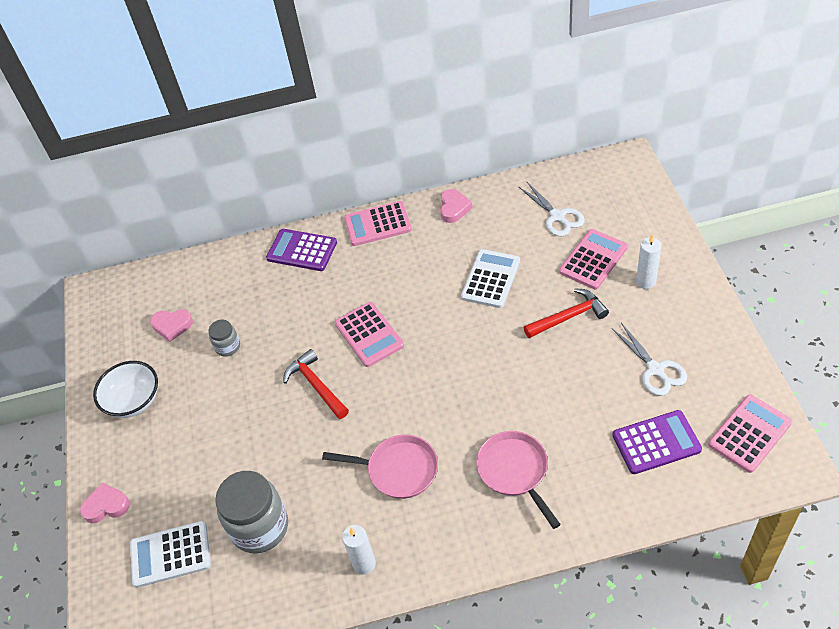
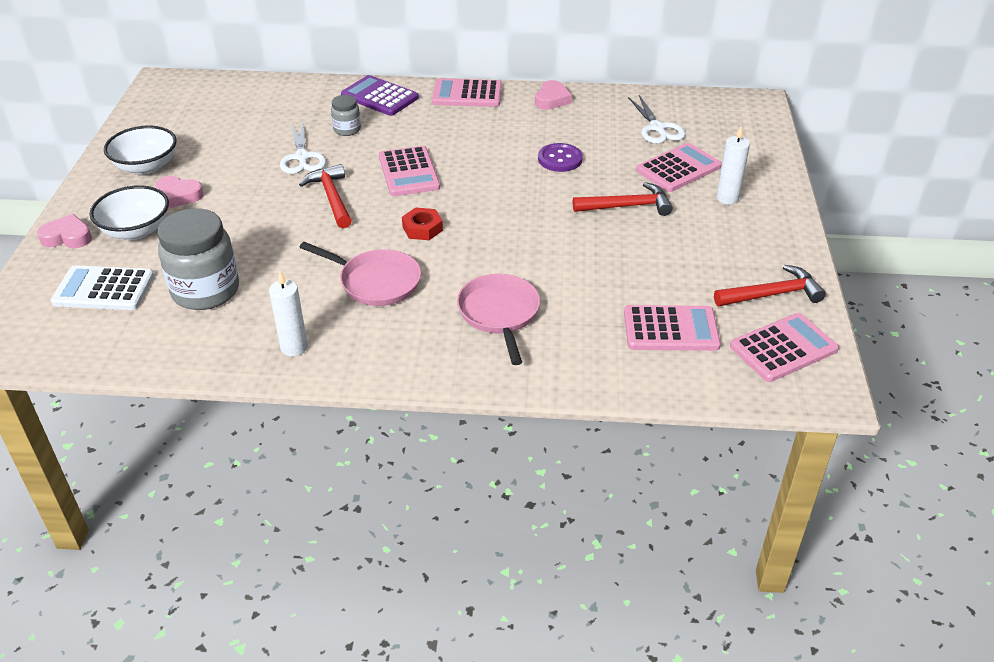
camera: 10 degrees right, 10 degrees down
pink heart [150,309,193,342] -> pink heart moved to [155,176,204,208]
grey jar [208,320,240,357] -> grey jar moved to [331,95,361,136]
white calculator [461,249,520,308] -> purple button [538,143,583,172]
white scissors [612,323,687,396] -> white scissors moved to [280,123,326,174]
purple calculator [612,410,702,474] -> pink calculator [624,305,721,351]
none -> white bowl [90,185,169,240]
none -> red nut [402,207,443,240]
none -> red hammer [714,265,826,306]

